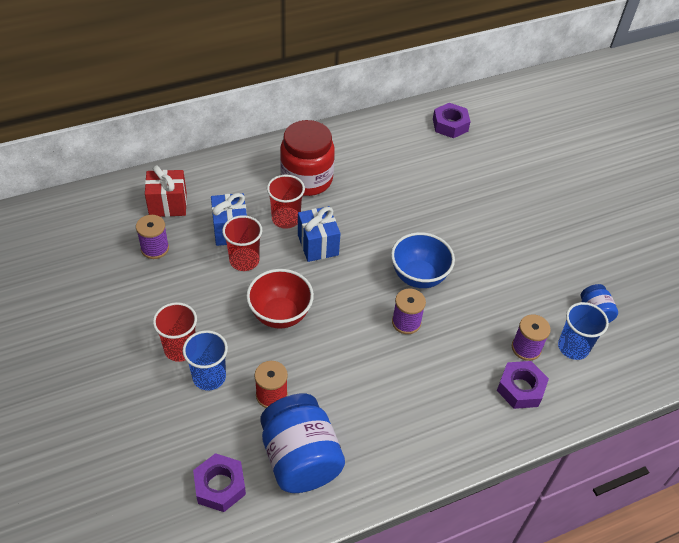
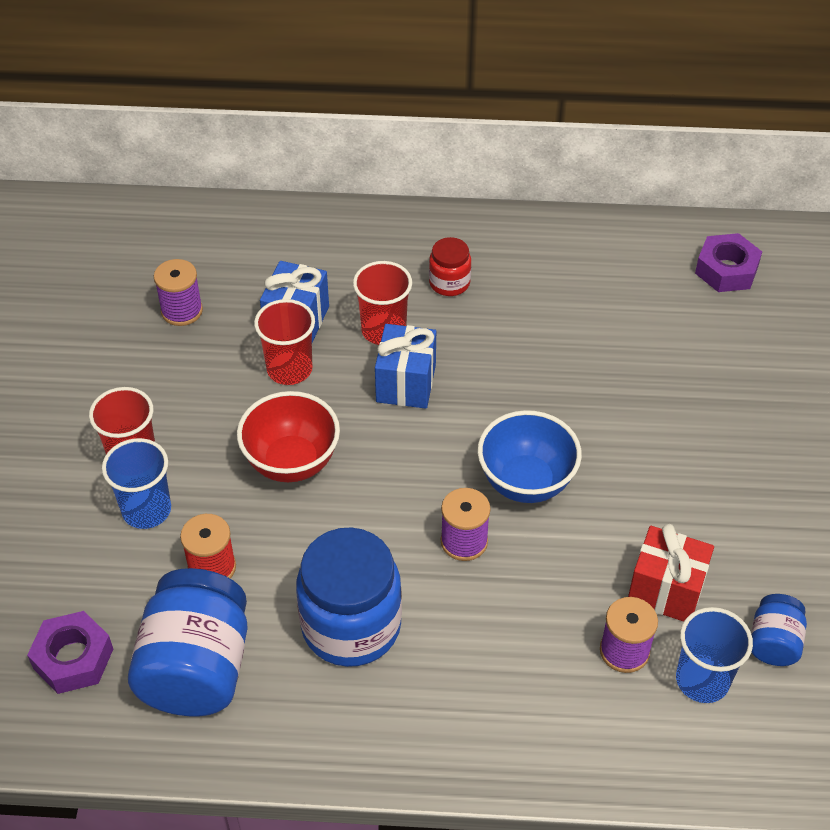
camera: 30 degrees right, 0 degrees up
red gift [145,165,187,217] -> red gift moved to [628,524,714,622]
red jar [280,120,335,196] -> red jar [429,237,471,296], size x0.50
purple nut [497,361,549,409] -> none
none -> blue jar [296,527,402,667]

